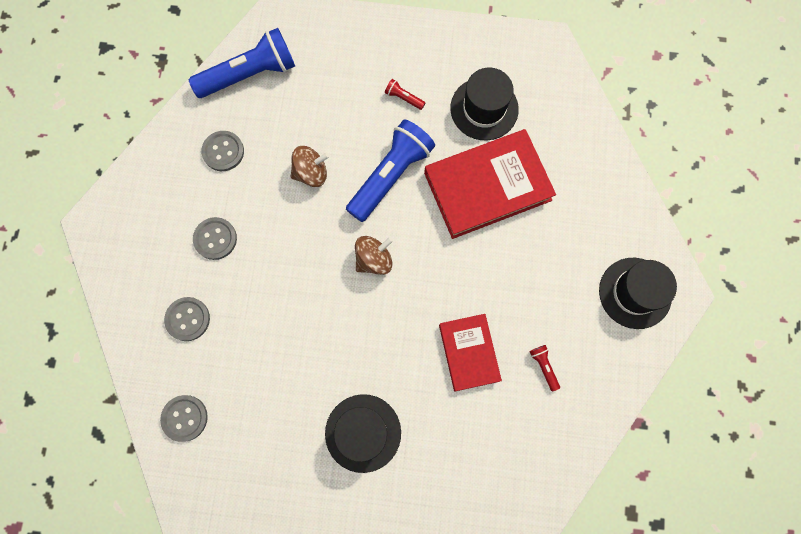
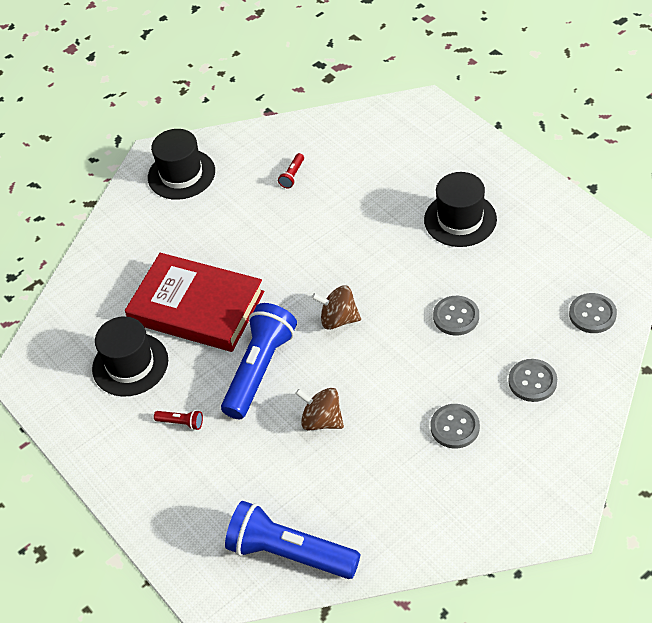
camera: 130 degrees left, 25 degrees down
grey button [201,131,244,171] -> grey button moved to [433,296,479,336]
blue flashlight [346,120,435,222] -> blue flashlight turned 120 degrees clockwise [221,303,297,419]
red flashlight [385,79,425,110] -> red flashlight turned 60 degrees counterclockwise [154,410,203,430]
red book [439,314,502,391] -> none

